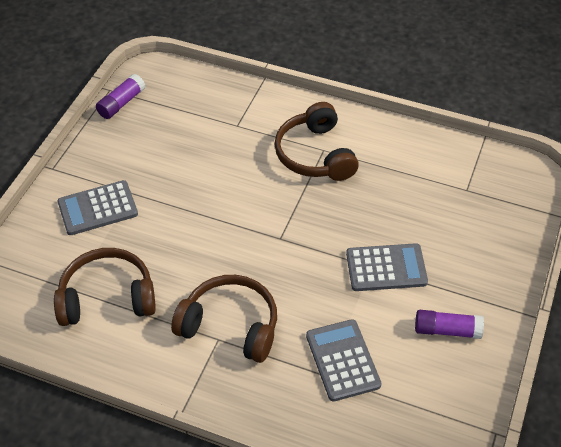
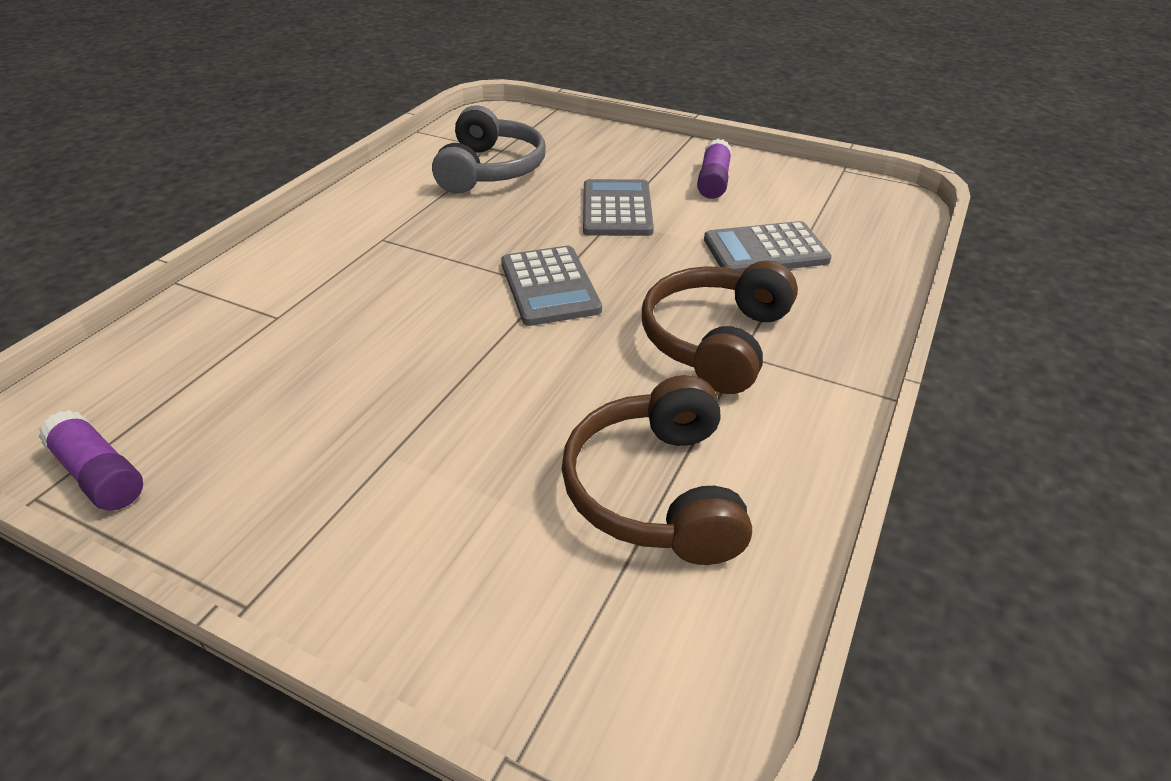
camera: 85 degrees left, 10 degrees down
grey calculator [57,180,138,235] -> grey calculator moved to [501,246,602,326]
brown headphones [275,102,359,181] -> none
none -> grey headphones [432,105,546,194]

